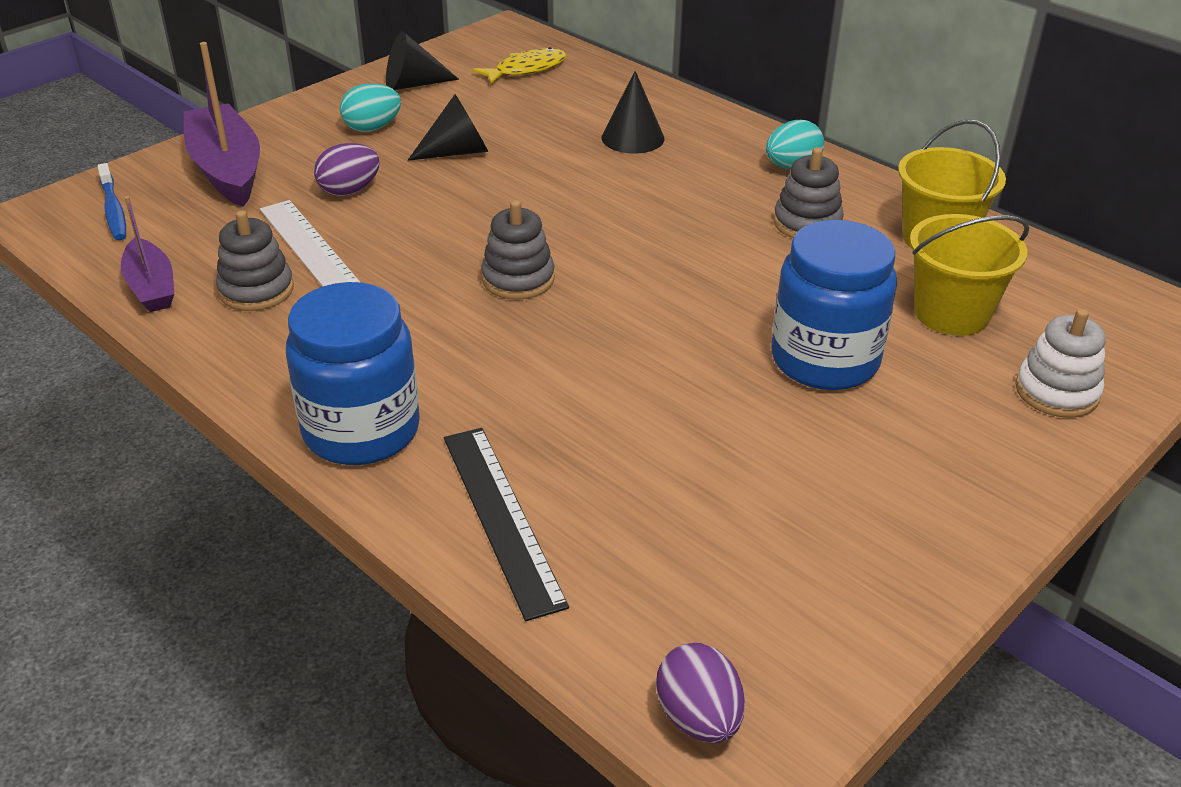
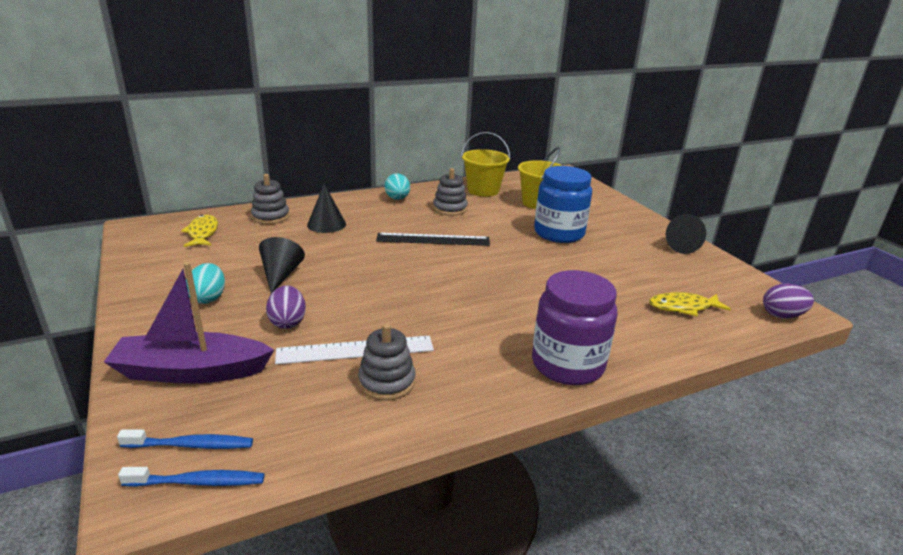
camera: 70 degrees left, 10 degrees down
purple boat [121,196,174,312] -> none
blue jar [286,282,420,465] -> purple jar [532,270,618,385]
black cone [386,31,459,90] -> black cone moved to [666,214,706,254]
black ruler [444,428,569,621] -> black ruler moved to [376,233,490,246]
grey stacking toy [481,200,555,300] -> grey stacking toy moved to [251,174,290,224]
white stacking toy [1015,309,1106,418] -> none
none -> blue toothbrush [118,467,264,487]
none -> yellow fish [649,292,731,316]

